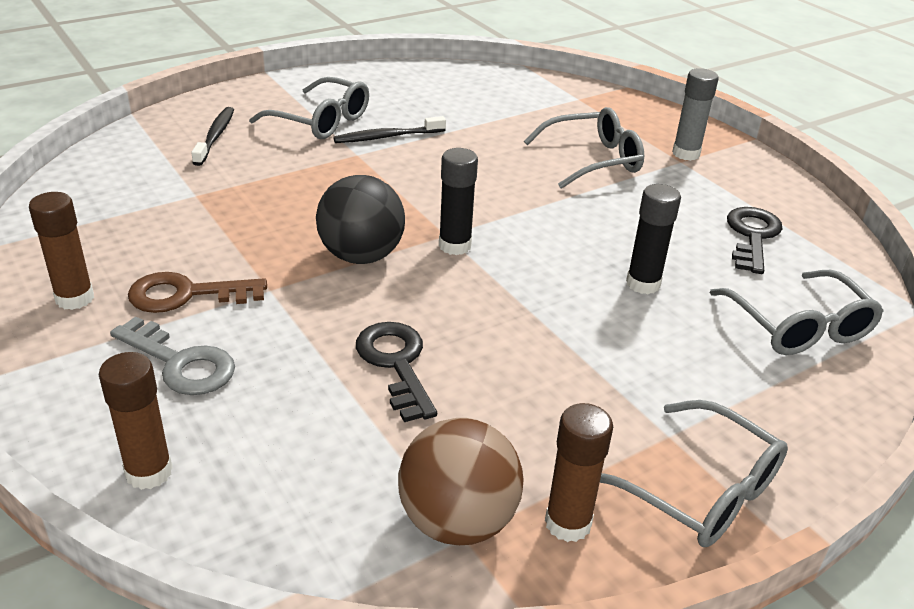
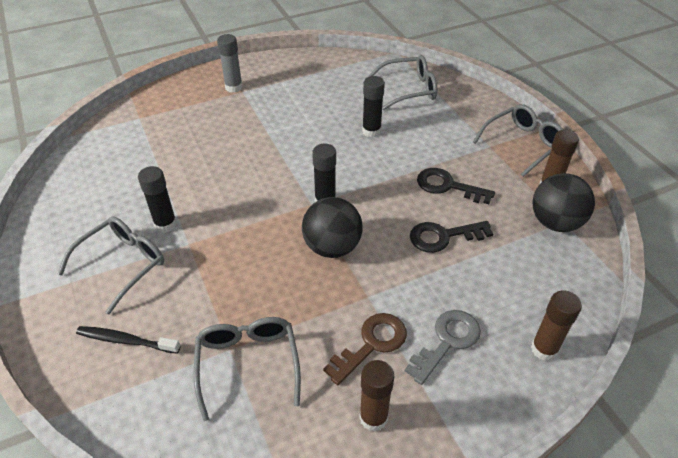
camera: 80 degrees left, 10 degrees up
brown key [128,272,267,313] -> brown key turned 135 degrees counterclockwise [323,313,407,385]
black toothbrush [333,116,446,143] -> black glue stick [138,166,177,233]
brown ball [398,418,524,545] -> black ball [533,173,595,232]
grey glasses [524,107,644,189] -> grey glasses moved to [194,317,301,421]
black key [727,207,782,274] -> black key moved to [417,168,495,204]

